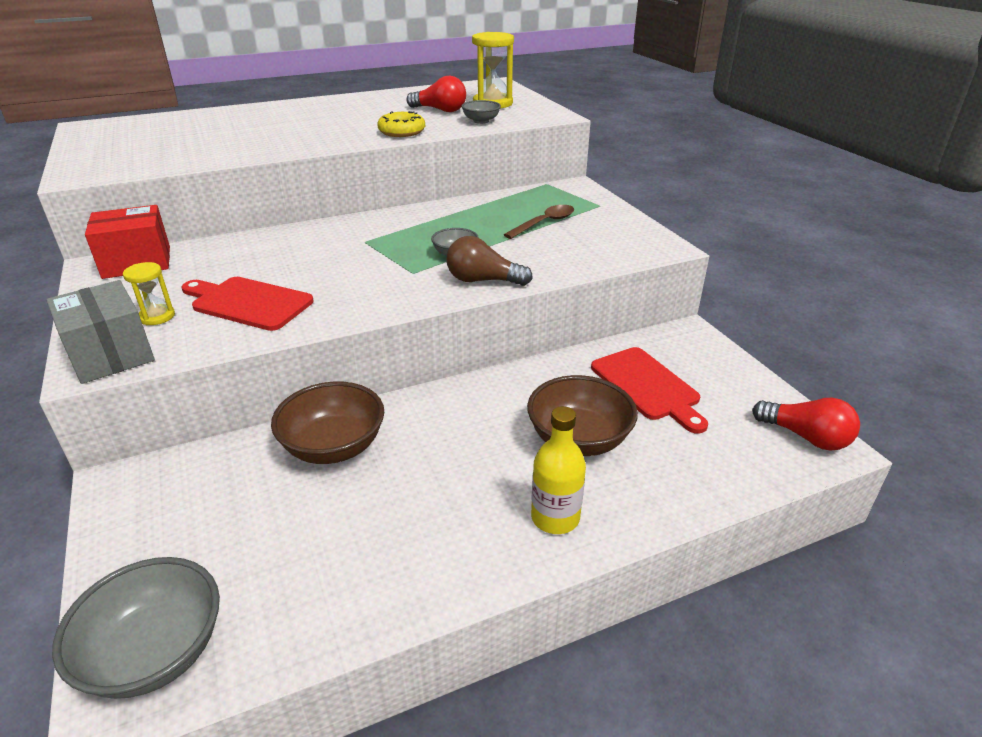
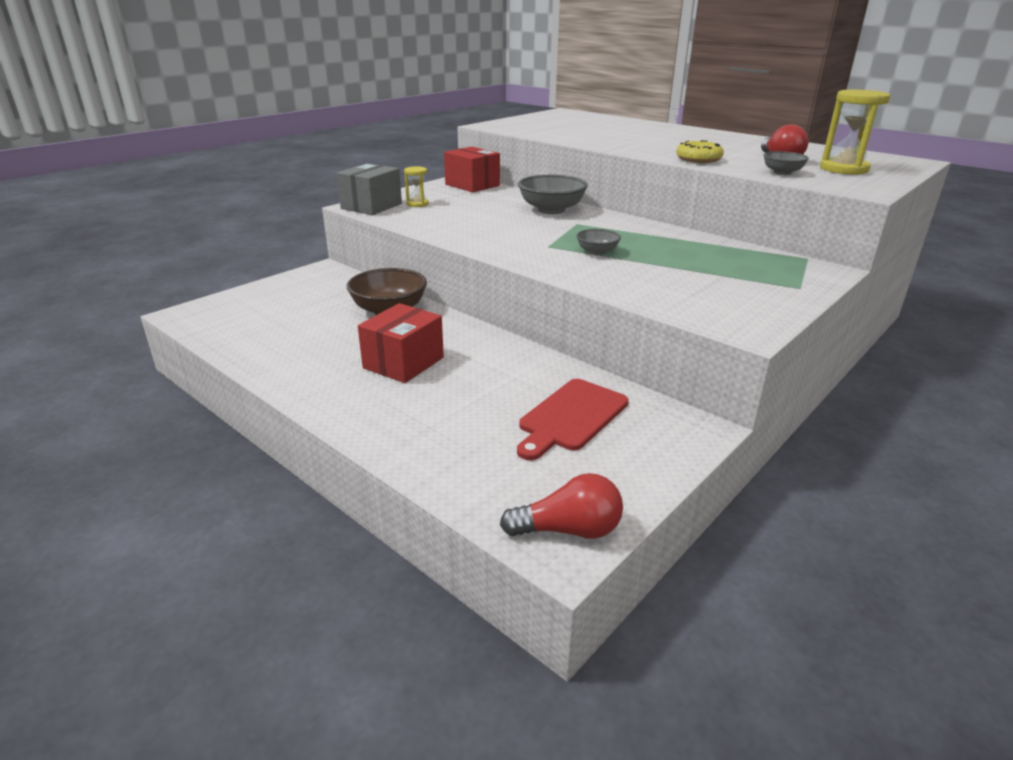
camera: 65 degrees right, 5 degrees down
grey bowl [52,557,220,699] -> grey bowl moved to [518,175,588,214]
red cutting board [181,277,314,331] -> none
brown light bulb [446,236,533,286] -> none
brown spoon [504,205,574,239] -> none
brown bowl [527,375,638,456] -> none
yellow bottle [531,406,586,534] -> none
red light bulb [752,398,860,451] -> red light bulb turned 105 degrees counterclockwise [500,473,623,539]
none -> red box [358,303,444,383]

